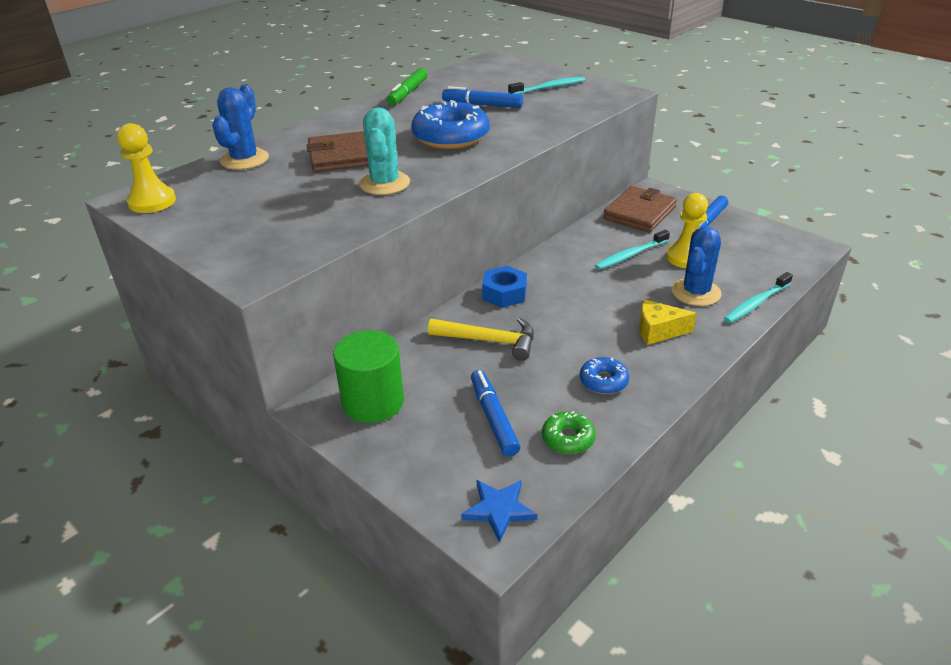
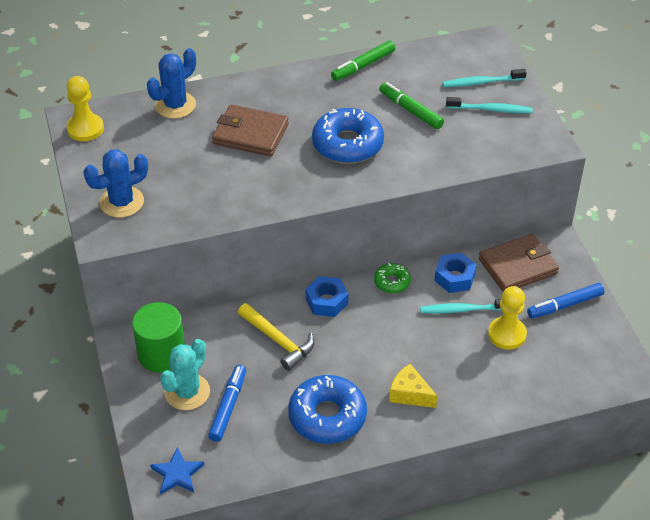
camera: 30 degrees right, 10 degrees up
turquoise cactus [359,107,410,195] -> turquoise cactus moved to [160,339,210,410]
blue marker [442,86,523,108] -> green marker [379,82,444,129]
green donut [542,411,596,454] -> green donut moved to [374,263,411,293]
blue donut [580,357,629,394] -> blue donut [288,375,367,444], size x1.95
blue cactus [672,226,722,306] -> blue cactus moved to [83,149,148,218]
turquoise toothbrush [724,272,793,323] -> turquoise toothbrush moved to [442,69,527,87]
none -> blue nut [434,253,477,293]

